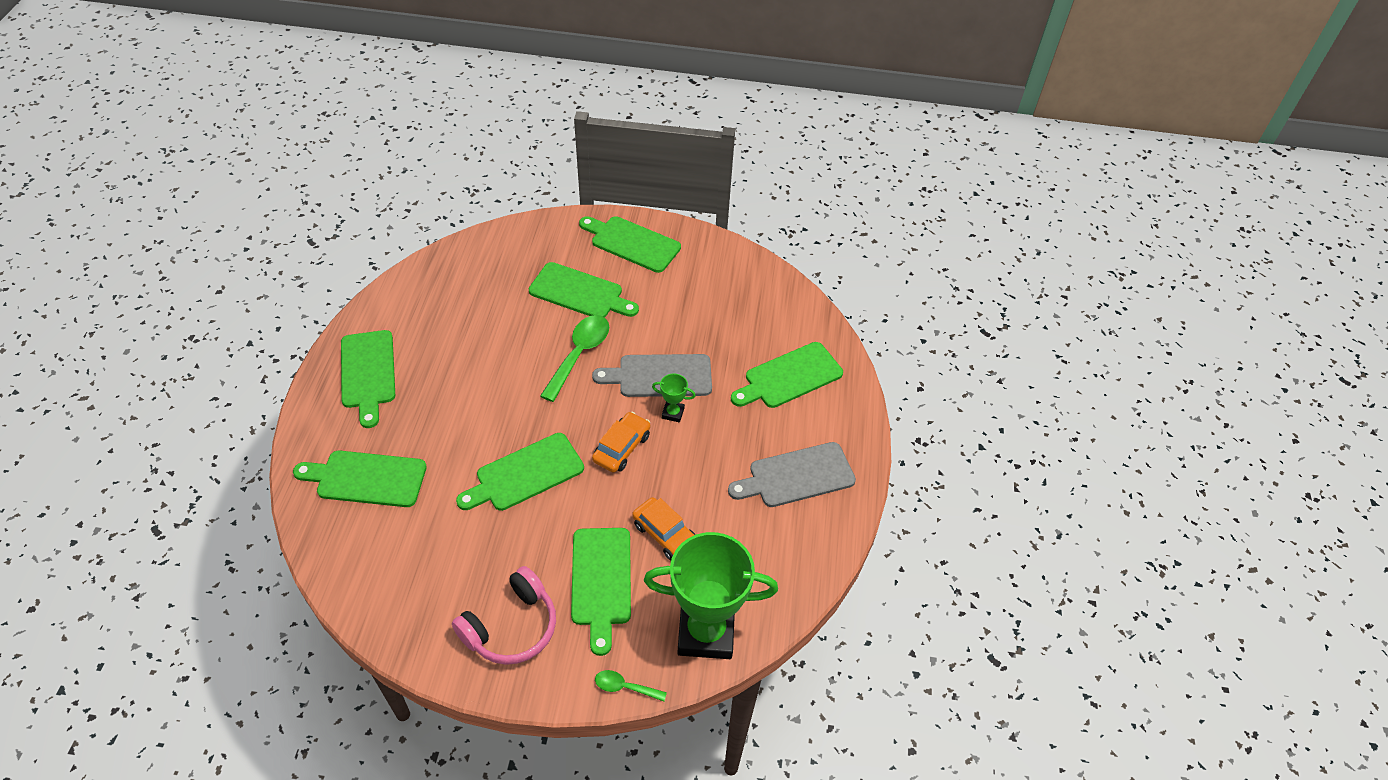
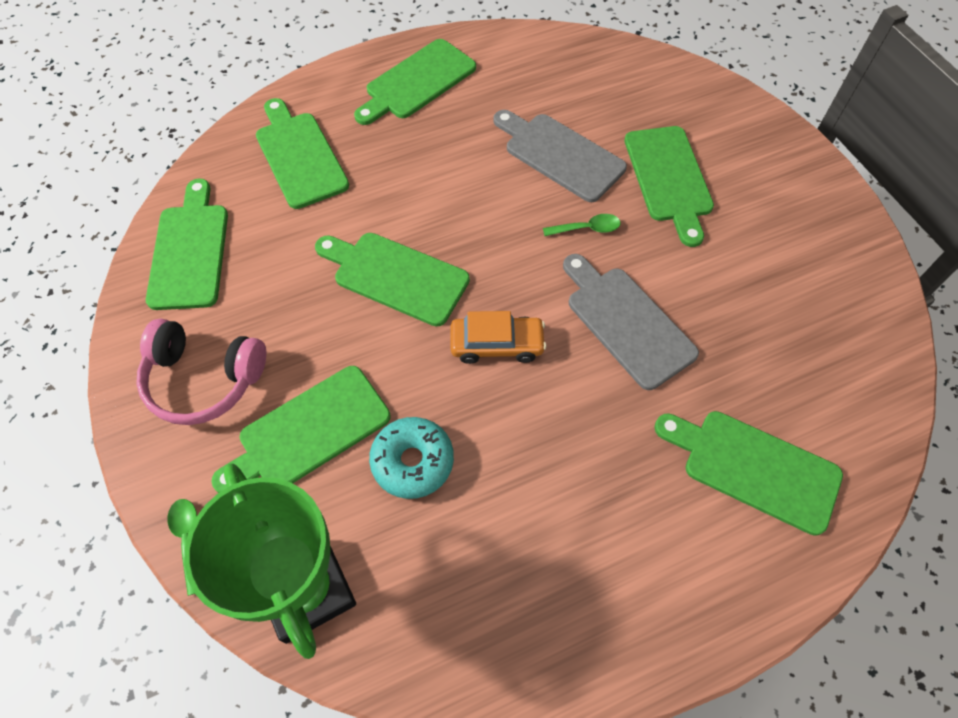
camera: 60 degrees right, 10 degrees up
green spoon [540,315,609,402] -> green spoon [543,214,621,236], size x0.52
green cutting board [579,216,681,273] -> green cutting board moved to [146,179,228,310]
orange car [632,497,695,560] -> turquoise donut [369,417,454,499]
green trophy [652,374,696,422] -> none
grey cutting board [728,442,856,507] -> grey cutting board moved to [493,110,627,202]

